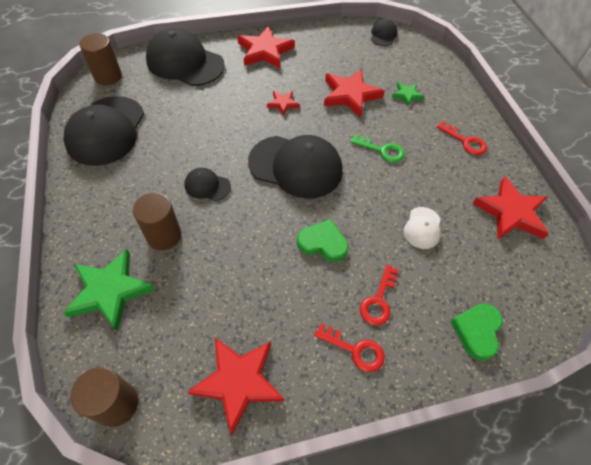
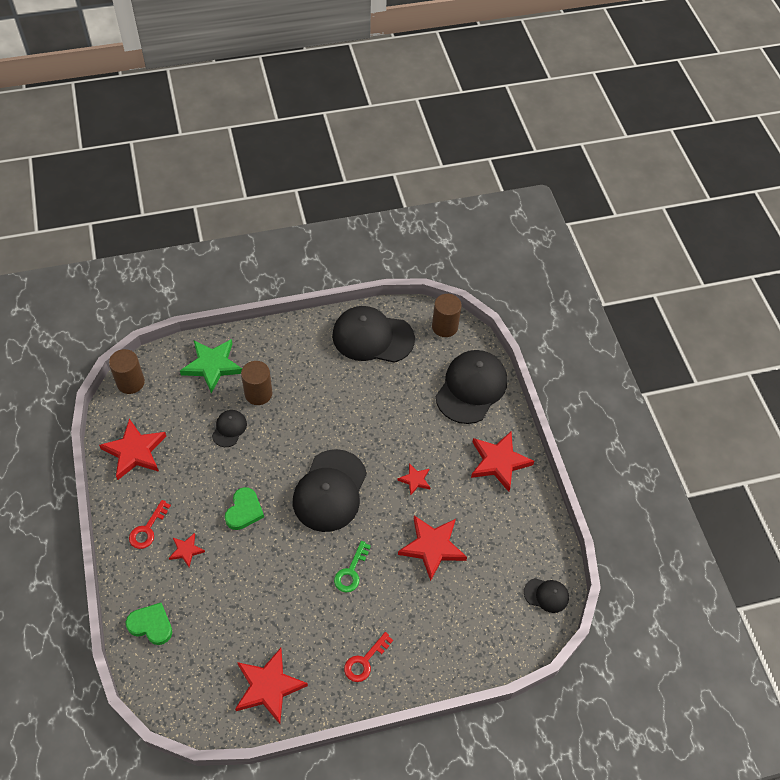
camera: 90 degrees right, 0 degrees up
black cap [184,168,231,201] -> black cap moved to [212,410,247,447]
red key [360,265,399,326] -> red star [169,533,205,567]
green star [391,82,424,106] -> none
white cap [404,207,441,249] -> none

